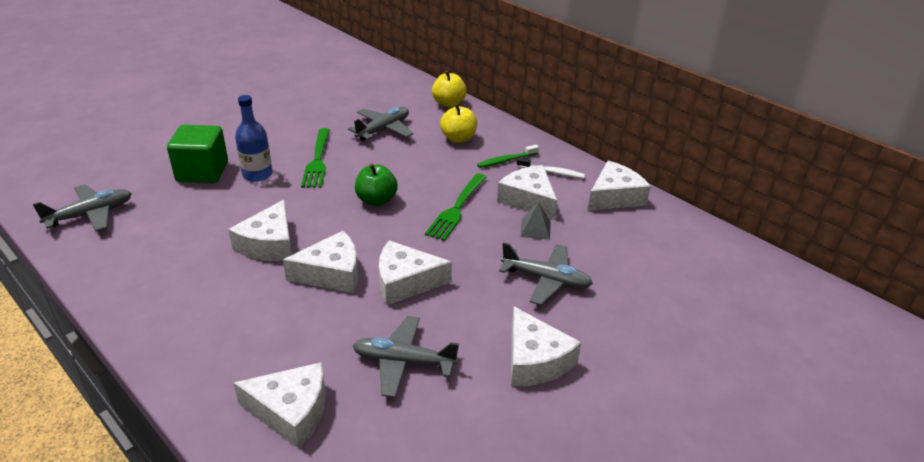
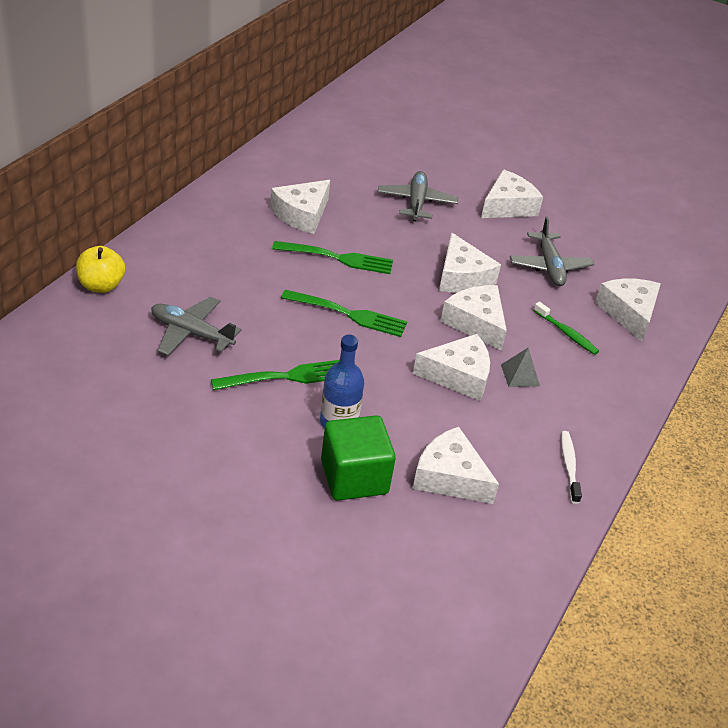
camera: 110 degrees left, 5 degrees up
grey plane [33,184,132,232] -> none
green apple [355,164,398,206] -> green fork [281,290,407,337]
yellow apple [440,104,477,143] -> none
green toothbrush [477,145,539,168] -> green toothbrush moved to [533,302,599,355]
white toothbrush [517,157,585,179] -> white toothbrush moved to [561,431,582,504]
grey pyramid [520,202,551,240] -> grey pyramid moved to [501,348,540,387]
white cheese [588,161,651,211] -> white cheese moved to [412,426,499,504]

